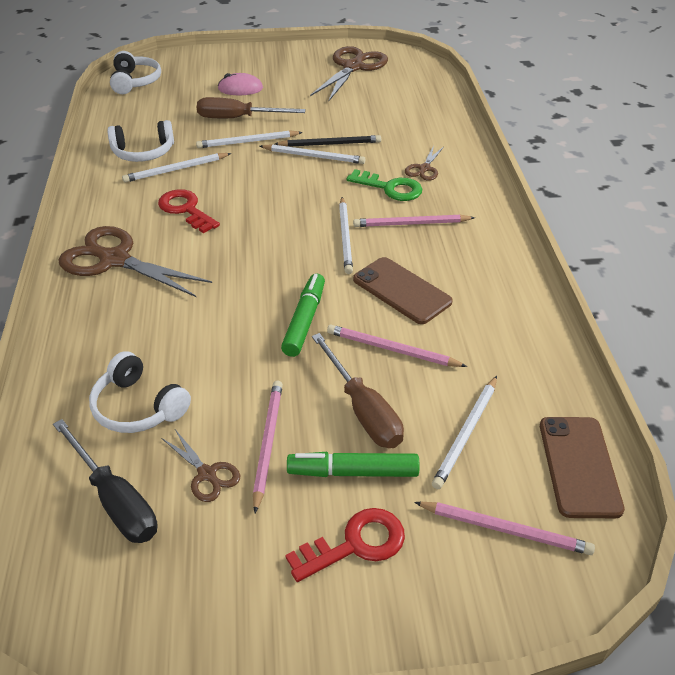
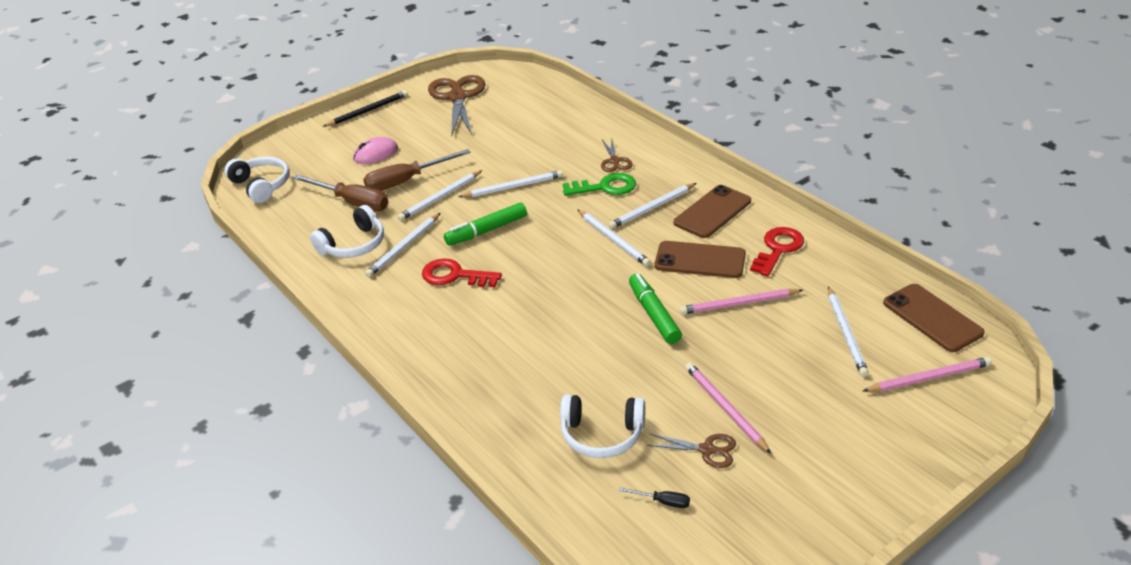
camera: 30 degrees left, 5 degrees down
black screwdriver [53,419,158,543] -> black screwdriver [619,487,690,508], size x0.44
brown scissors [58,226,212,297] -> none
black pencil [275,135,381,147] -> black pencil moved to [323,90,408,127]
red key [285,508,405,582] -> red key moved to [750,227,804,276]
green marker [287,452,419,477] -> green marker moved to [444,202,527,246]
brown screwdriver [312,333,404,448] -> brown screwdriver moved to [293,175,388,211]
pink pencil [353,215,475,227] -> white pencil [608,183,696,229]
none -> brown phone [674,185,751,238]

